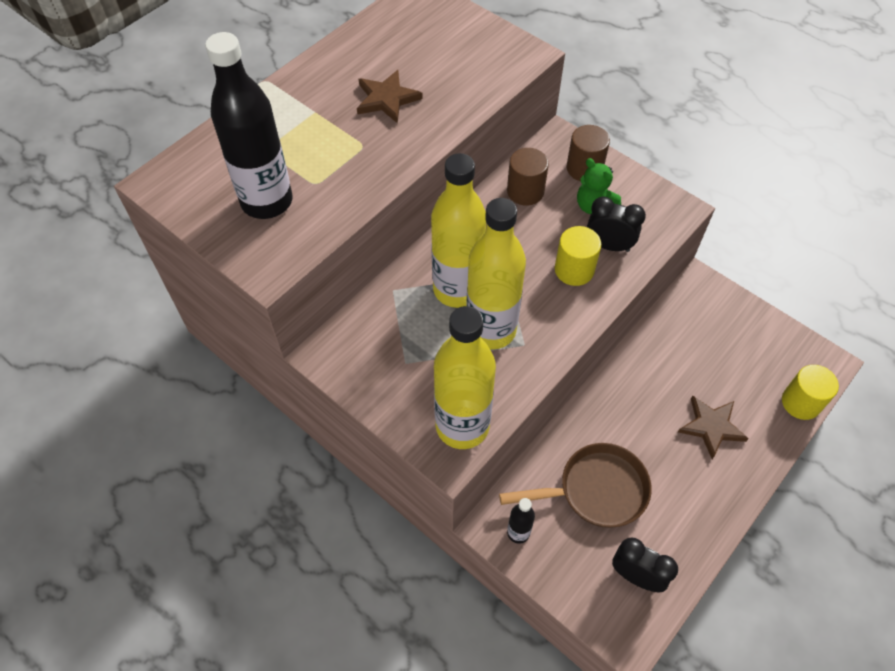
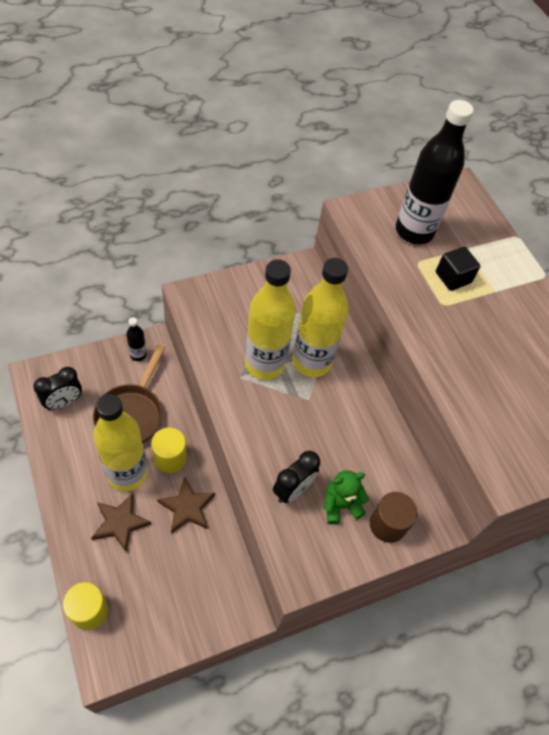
camera: 110 degrees right, 0 degrees up
brown star [357,70,423,124] -> brown star moved to [157,477,215,534]
yellow bottle [434,306,496,449] -> yellow bottle moved to [93,394,148,491]
brown cylinder [507,148,549,206] -> none
yellow cylinder [555,226,601,286] -> yellow cylinder moved to [151,428,187,473]
none -> black cube [436,247,480,291]

